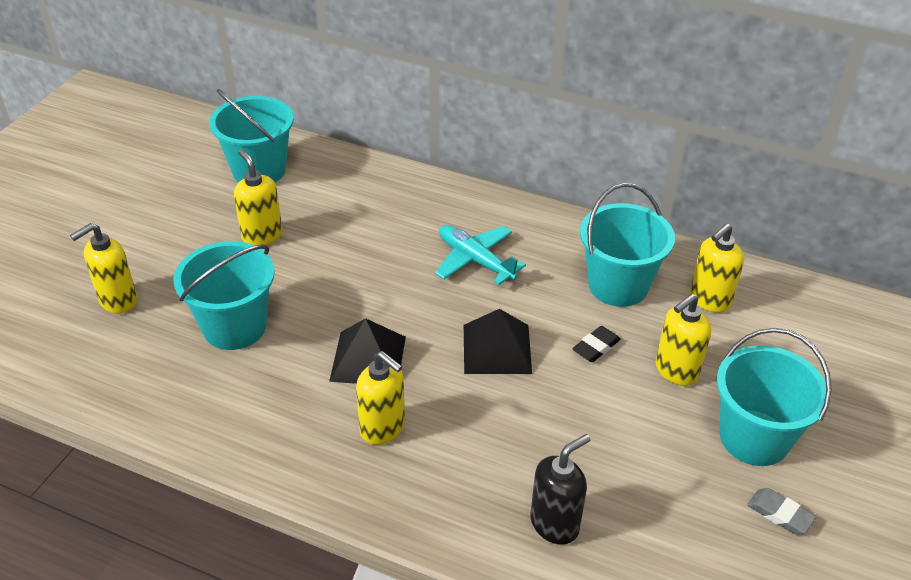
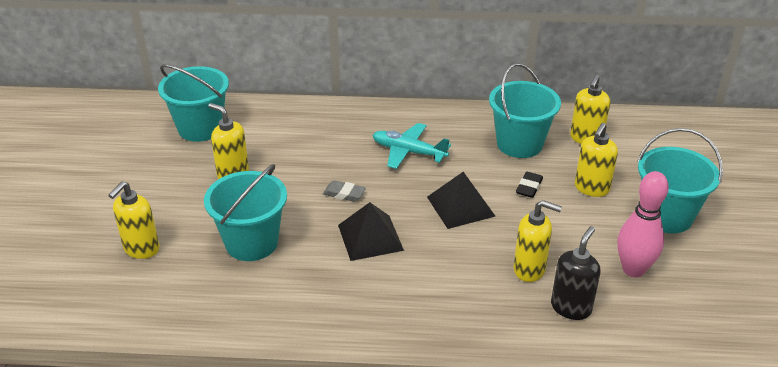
camera: 20 degrees left, 5 degrees down
yellow soap dispenser [356,351,405,445] -> yellow soap dispenser moved to [513,200,562,282]
grey eraser [747,488,816,534] -> grey eraser moved to [323,180,366,202]
none -> pink bowling pin [617,171,669,277]

